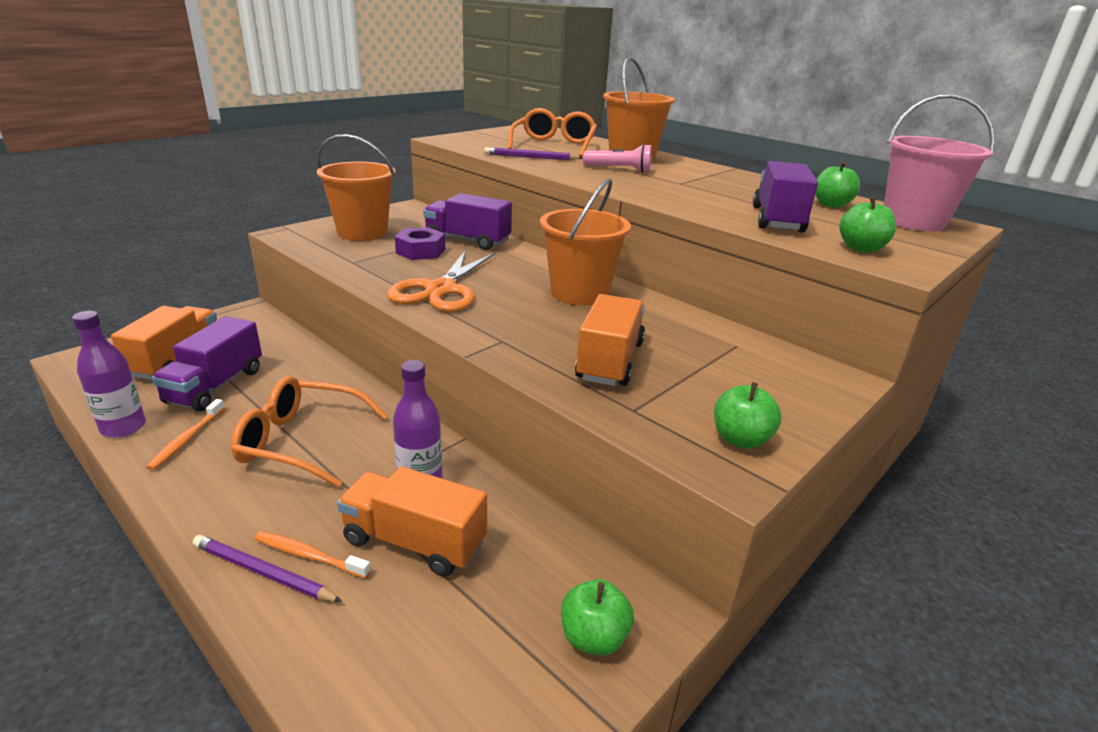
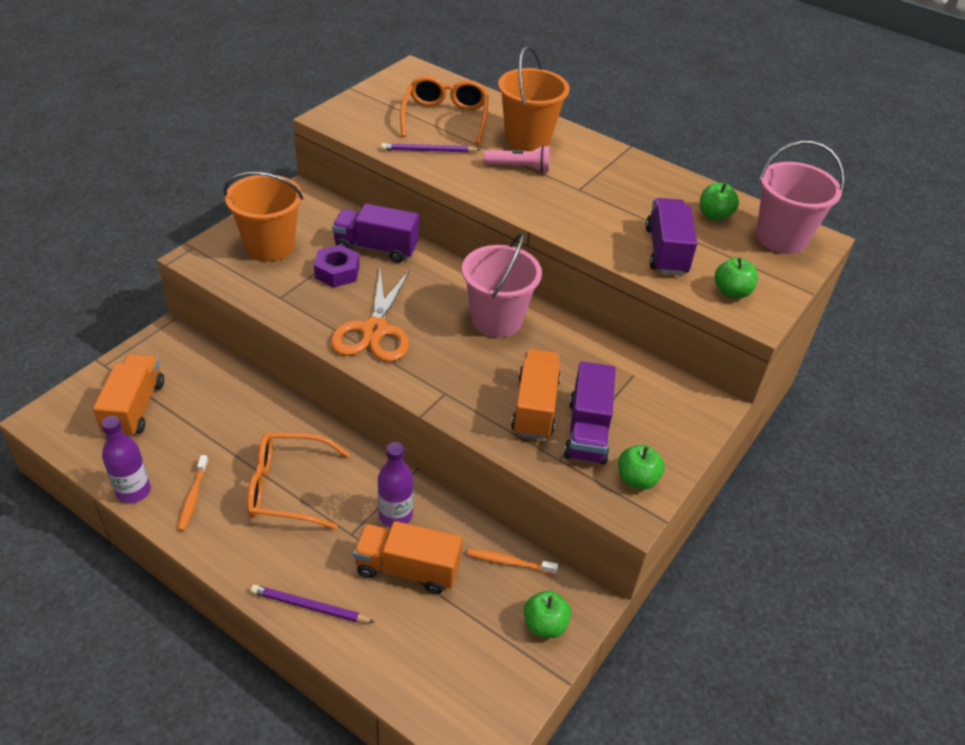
camera: 10 degrees left, 15 degrees up
purple truck [151,316,262,411] -> purple truck moved to [564,361,616,465]
orange toothbrush [254,531,371,579] -> orange toothbrush moved to [467,549,558,574]
orange bucket [540,178,631,306] -> pink bucket [462,232,542,338]

